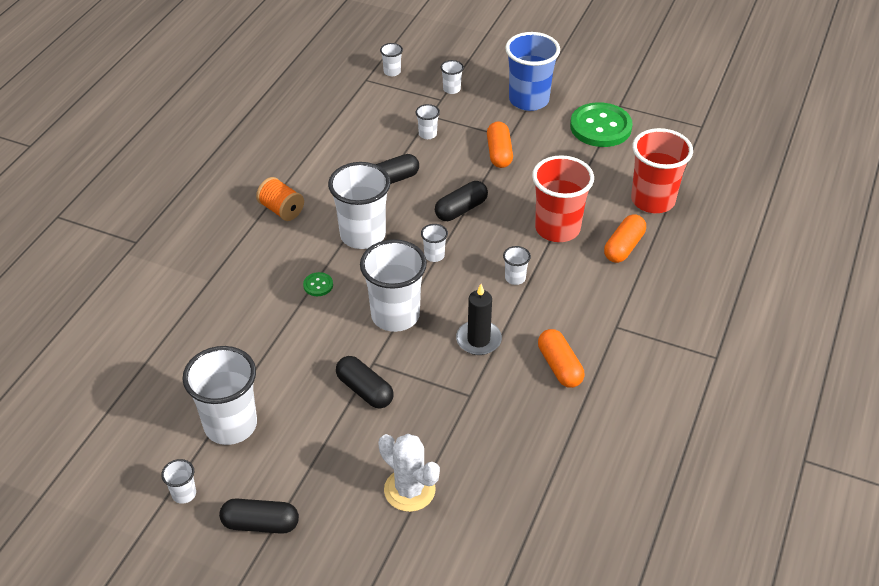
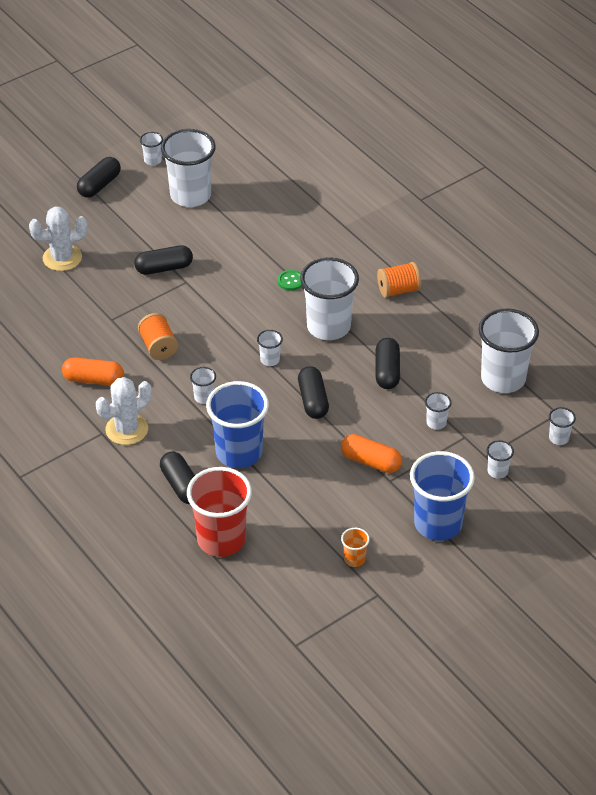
camera: 120 degrees right, 0 degrees up
white cup [360,239,427,332] -> white cup moved to [478,308,539,393]
black candle [456,284,502,355] -> orange spool [138,313,178,360]
red cup [532,155,594,242] -> blue cup [206,381,269,468]
green button [570,102,633,147] -> orange cup [341,528,370,567]
orange capsule [604,214,646,263] -> black capsule [160,452,195,504]
none -> white cactus [96,377,151,445]

